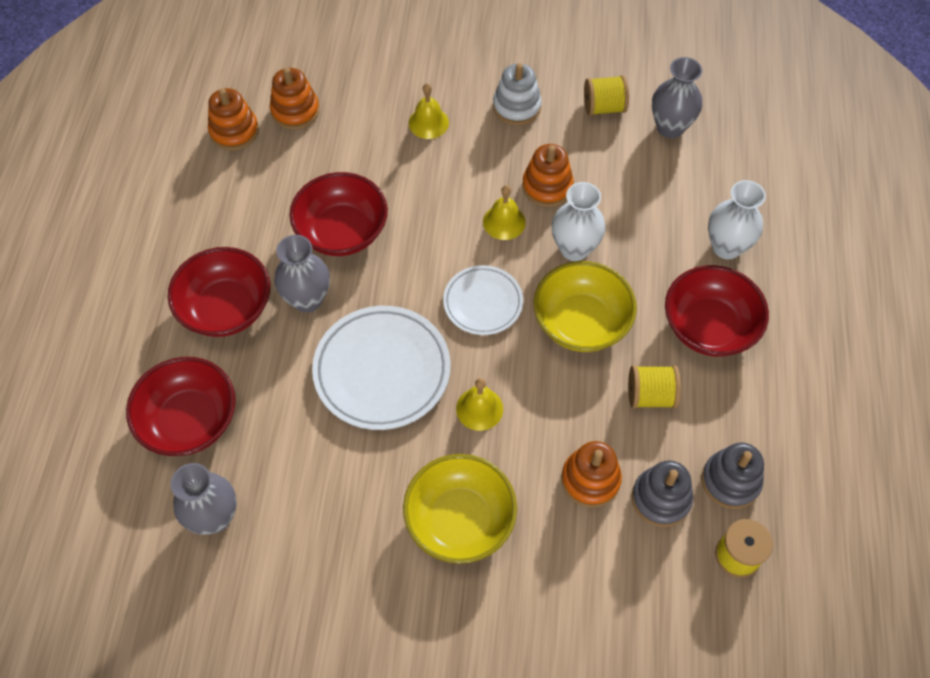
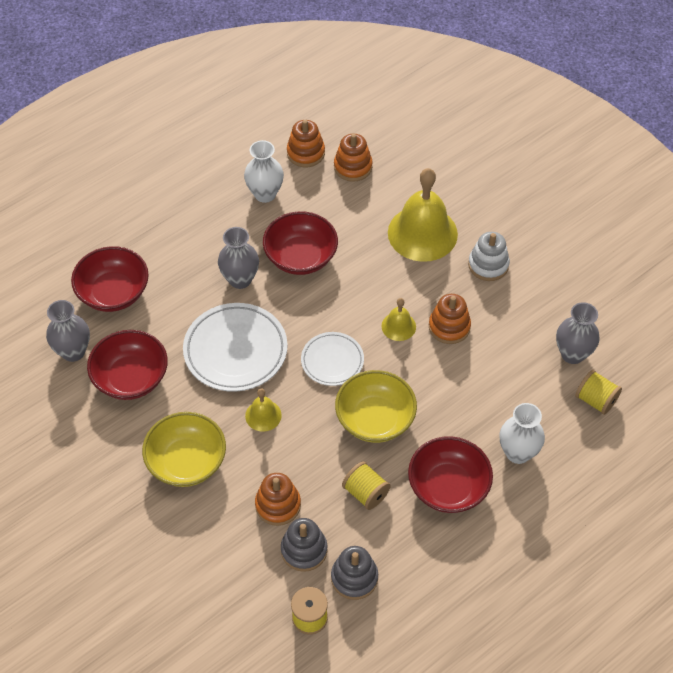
camera: 45 degrees right, 5 degrees down
red bowl [168,247,270,337] -> red bowl moved to [87,330,168,400]
yellow bell [409,83,449,139] -> yellow bell [388,168,458,262], size x2.11
white vase [552,182,605,261] -> white vase moved to [244,140,284,203]
yellow spool [584,75,629,116] -> yellow spool moved to [575,370,622,415]

